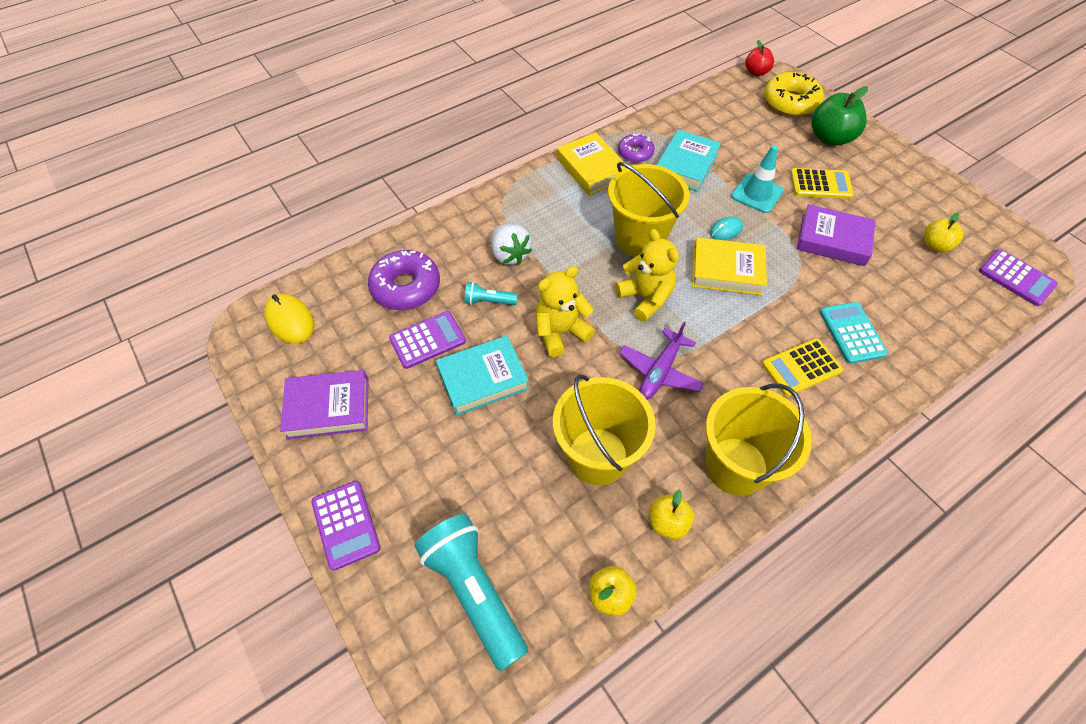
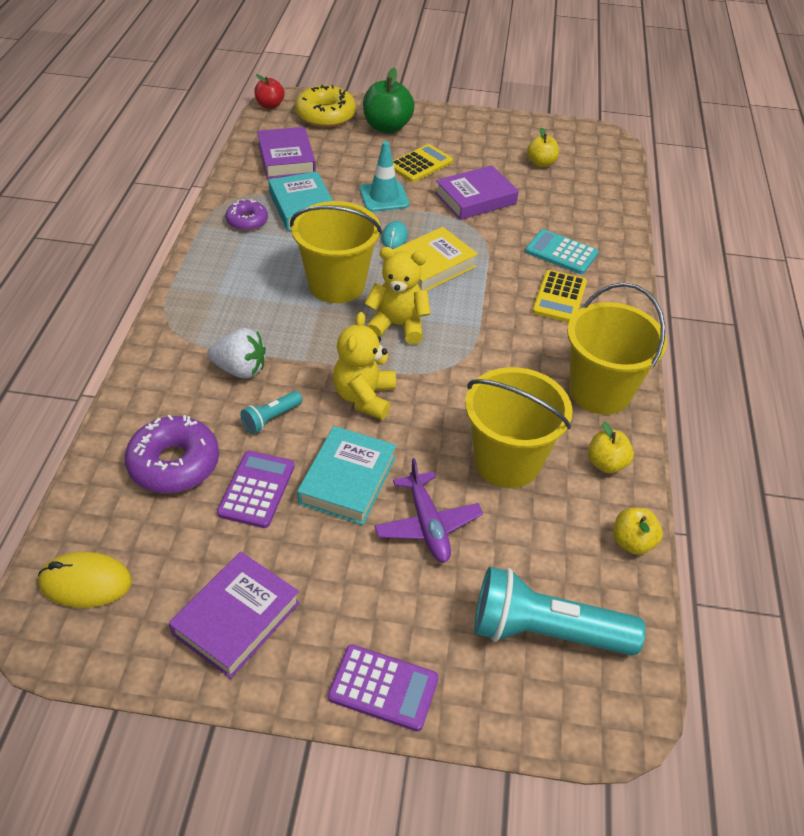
camera: 50 degrees left, 10 degrees down
yellow book [557,132,626,195] -> none
purple plane [619,322,704,400] -> purple plane moved to [374,458,483,562]
purple calculator [979,249,1058,306] -> none
none -> purple book [257,127,316,179]

